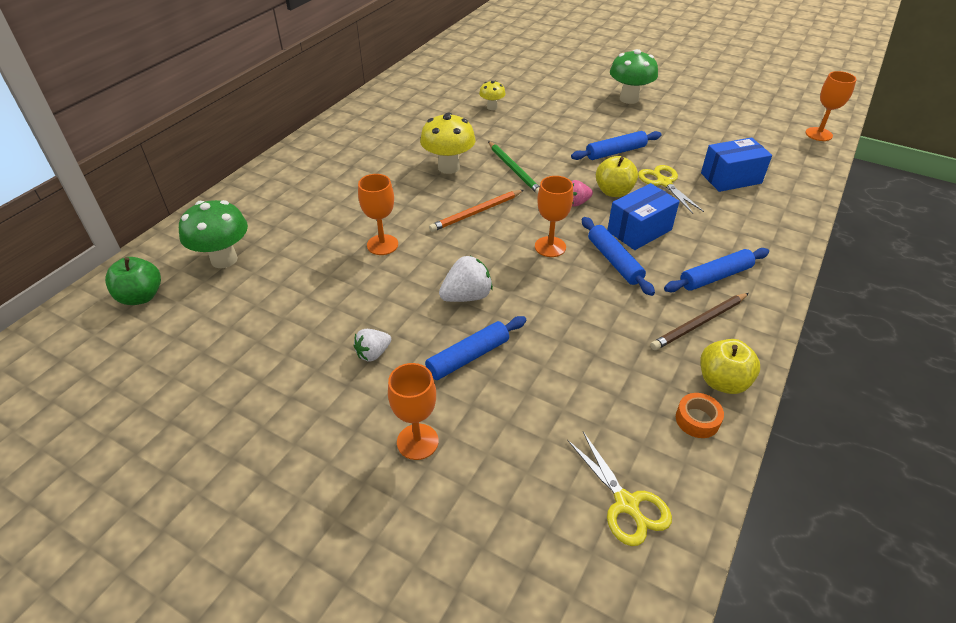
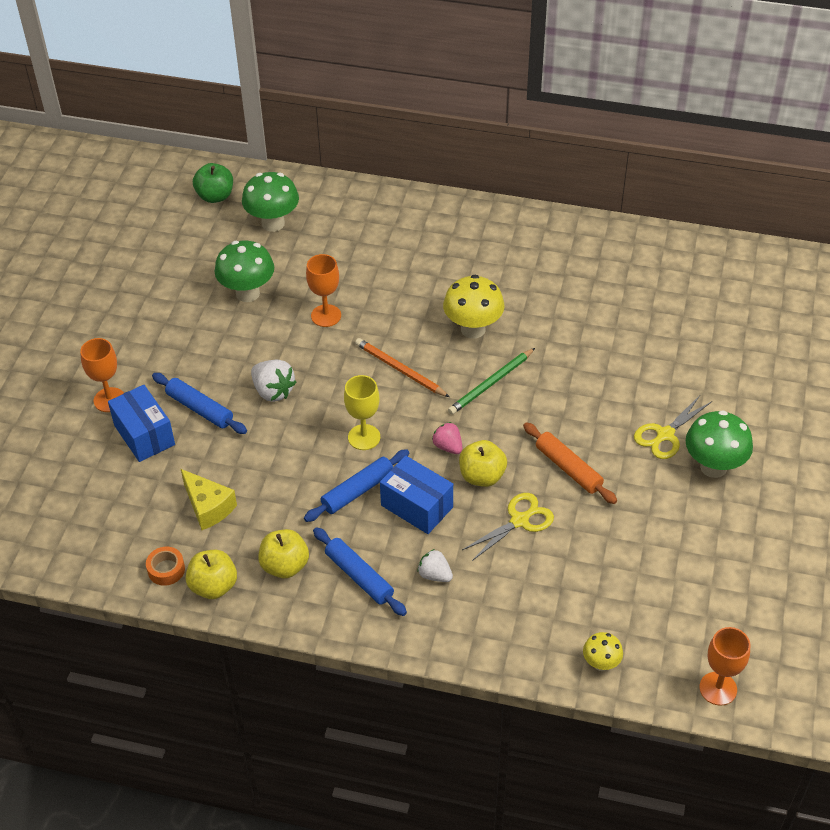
camera: 75 degrees right, 5 degrees up
white strawberry [354,329,391,362] -> white strawberry moved to [418,549,453,582]
yellow mushroom [479,81,506,110] -> yellow mushroom moved to [583,632,623,671]
orange goblet [535,176,573,257] -> yellow goblet [344,375,380,450]
yellow scissors [567,432,672,546] -> yellow scissors moved to [634,394,712,459]
blue rolling pin [571,131,661,160] -> orange rolling pin [523,422,617,504]
brown pencil [650,293,749,350] -> yellow apple [258,529,309,578]
blue box [701,137,772,192] -> blue box moved to [108,385,175,462]
none -> yellow cheese [181,469,237,530]
none -> green mushroom [214,241,274,302]

